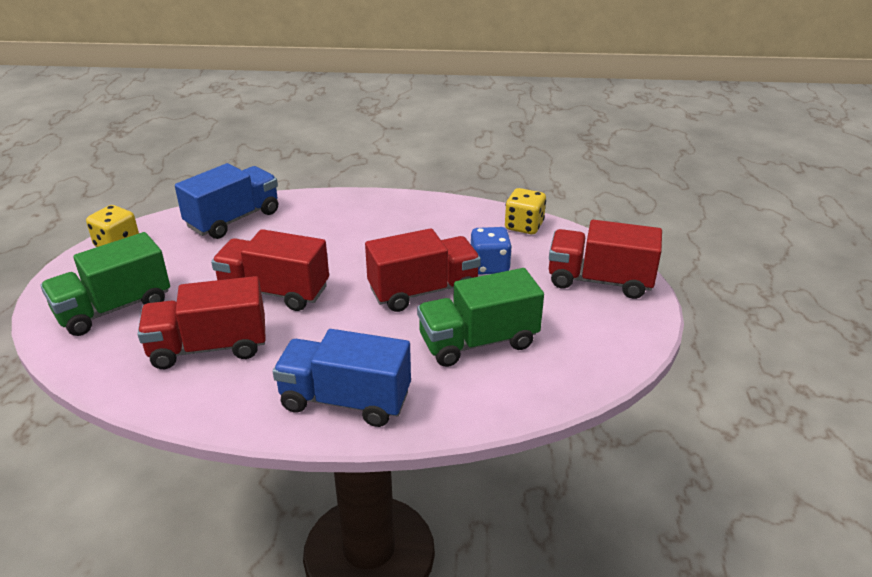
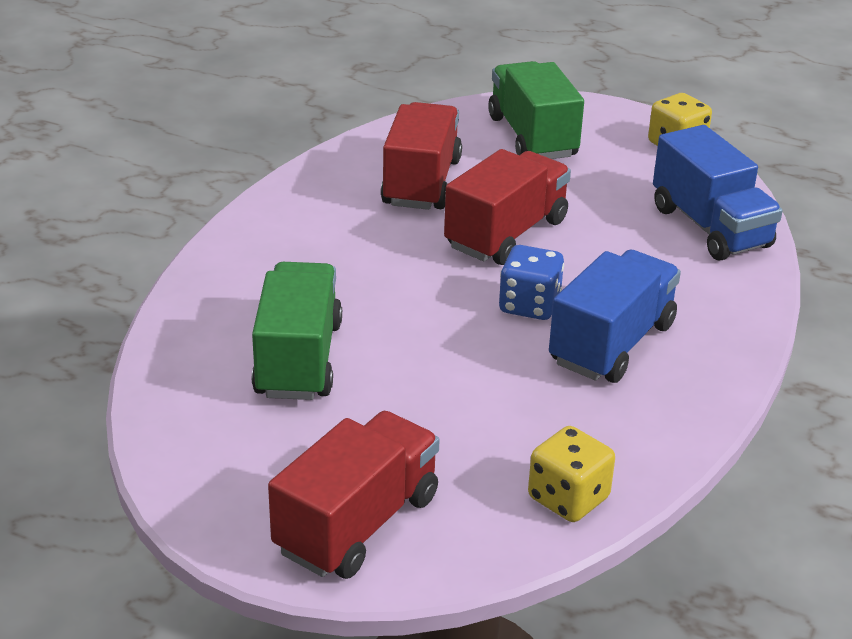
camera: 110 degrees right, 0 degrees up
blue truck [273,329,411,427] -> blue truck moved to [549,250,681,383]
red truck [365,228,481,312] -> none
blue dice [471,227,512,275] -> blue dice moved to [499,245,564,320]

